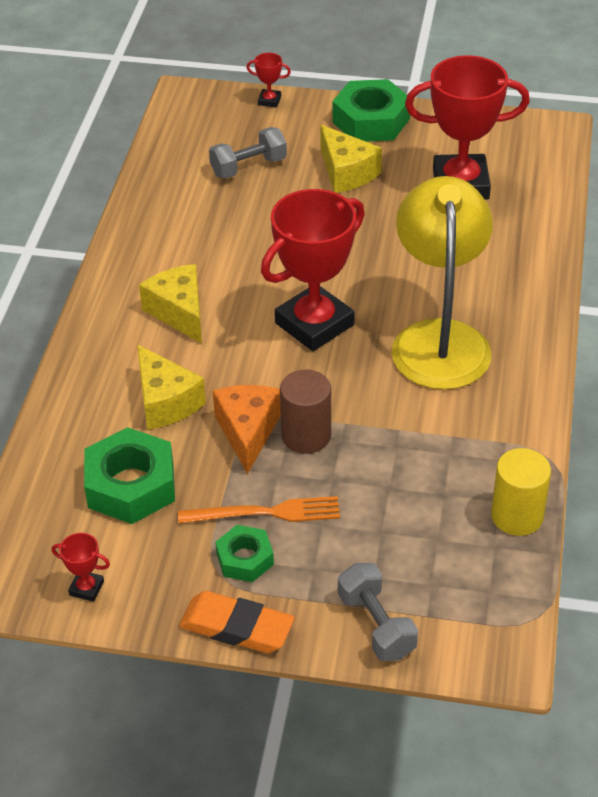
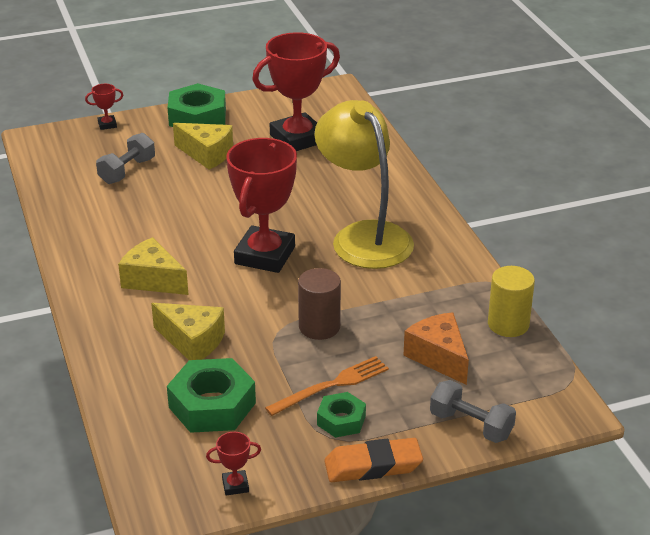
camera: 30 degrees left, 10 degrees down
orange cheese [213,385,281,474] -> orange cheese moved to [403,312,469,385]

